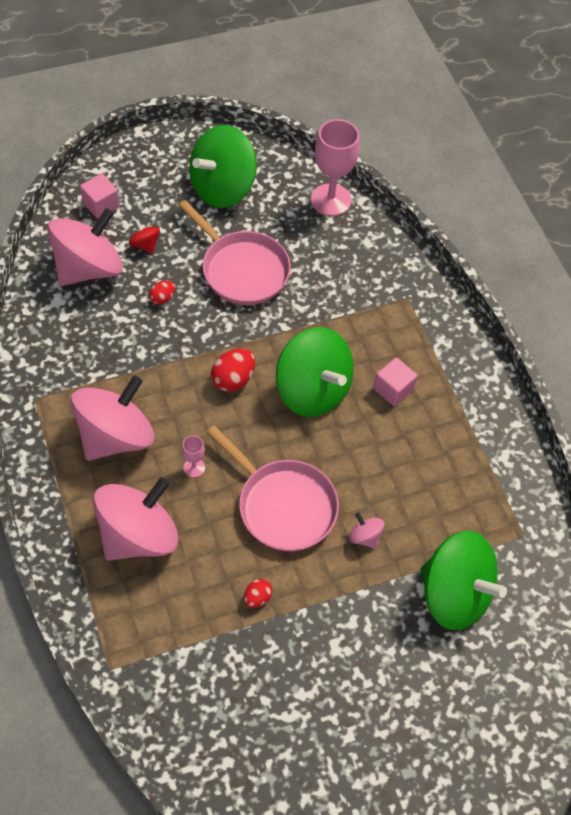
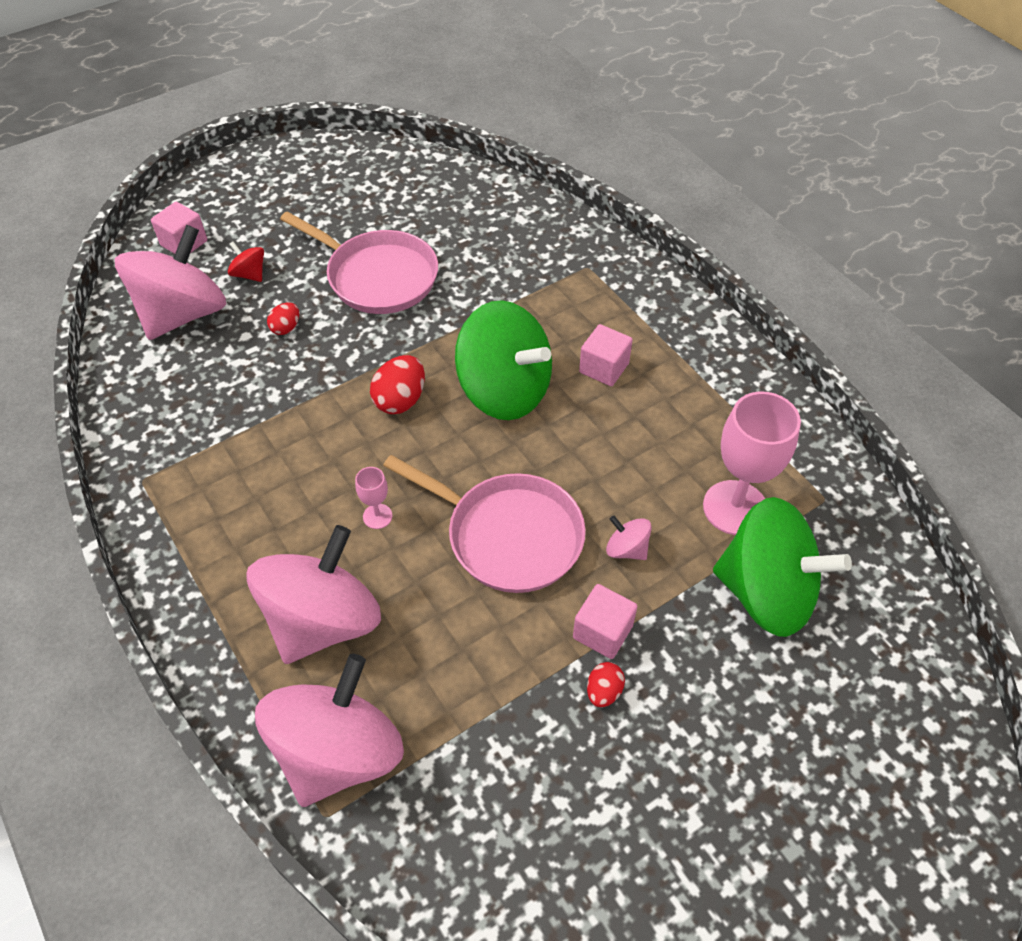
camera: 10 degrees left, 5 degrees down
pink spinning top [71,375,154,461] -> pink spinning top moved to [255,654,404,807]
green spinning top [189,125,257,208] -> none
red egg [244,579,272,608] -> red egg moved to [587,662,625,707]
pink goblet [311,119,360,216] -> pink goblet moved to [703,391,801,535]
none -> pink cube [573,584,638,659]

